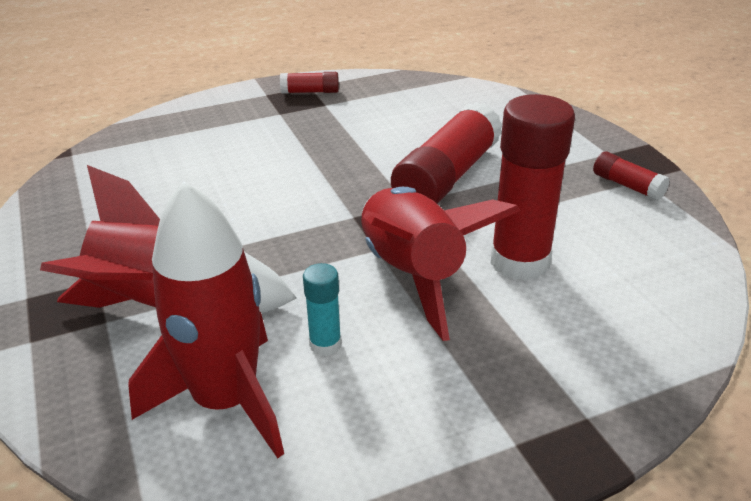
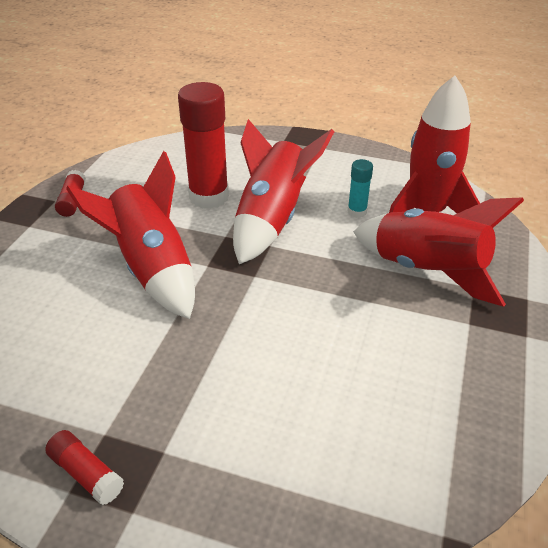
camera: 140 degrees left, 5 degrees up
red glue stick [391,102,502,204] -> red rocket [66,151,195,319]

